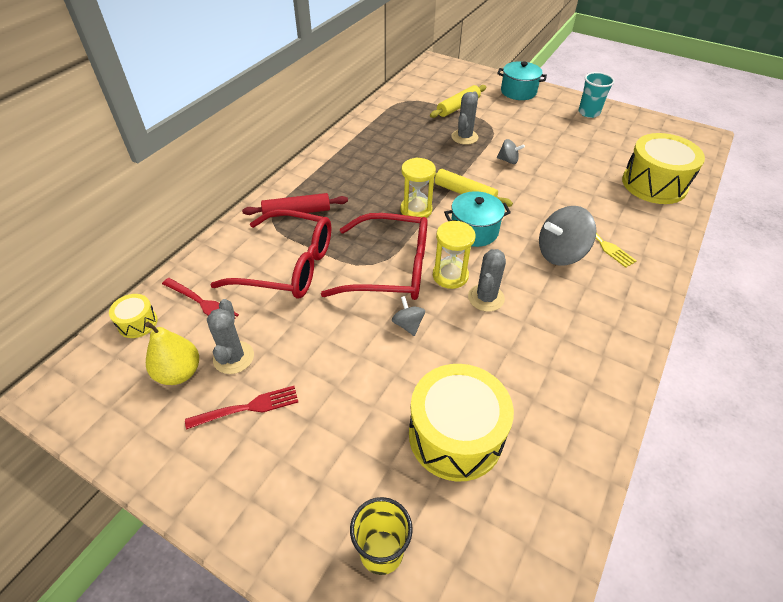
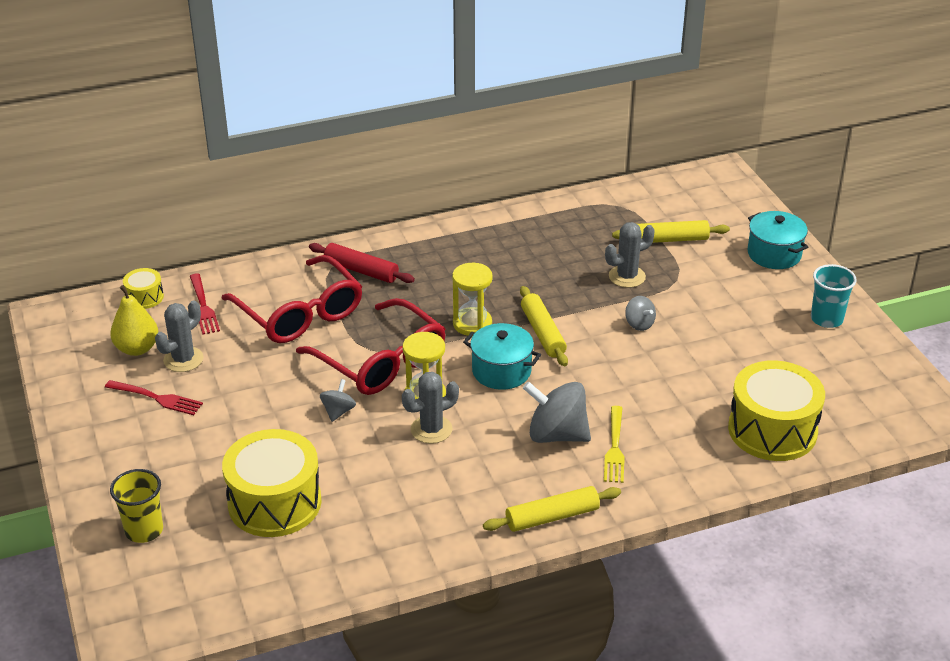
camera: 40 degrees right, 10 degrees down
none -> yellow rolling pin [483,486,621,532]

